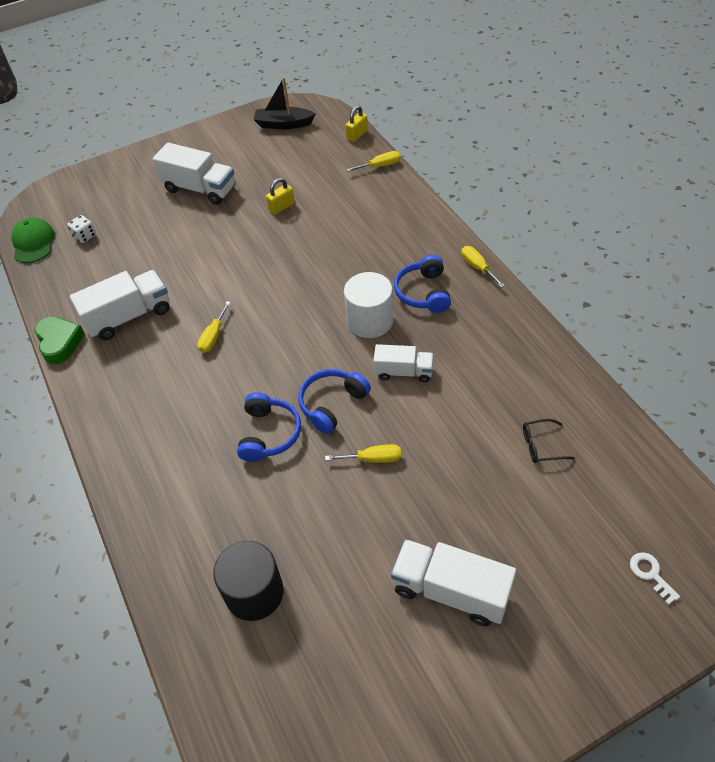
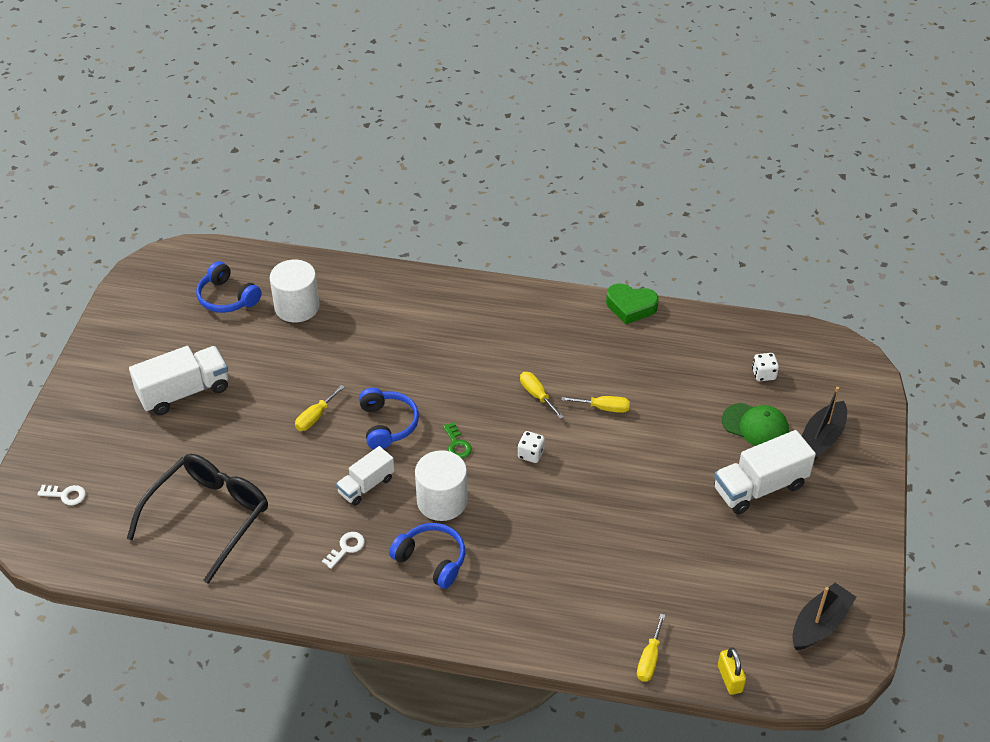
camera: 125 degrees right, 5 degrees down
green cap [11,217,55,263] -> green cap moved to [722,403,789,446]
white truck [70,270,169,340] -> none
black cylinder [213,541,284,621] -> white cylinder [270,260,320,323]
blue headphones [237,392,301,462] -> blue headphones moved to [196,261,261,313]
yellow padlock [266,178,295,215] -> none
yellow screwdriver [461,246,505,288] -> yellow screwdriver moved to [561,396,630,413]
black glasses [523,419,575,463] -> black glasses [127,454,268,584], size x2.49
none -> white key [322,532,365,569]
none -> green key [443,422,472,458]
none -> white dice [518,431,545,463]
none -> black boat [802,387,847,460]

